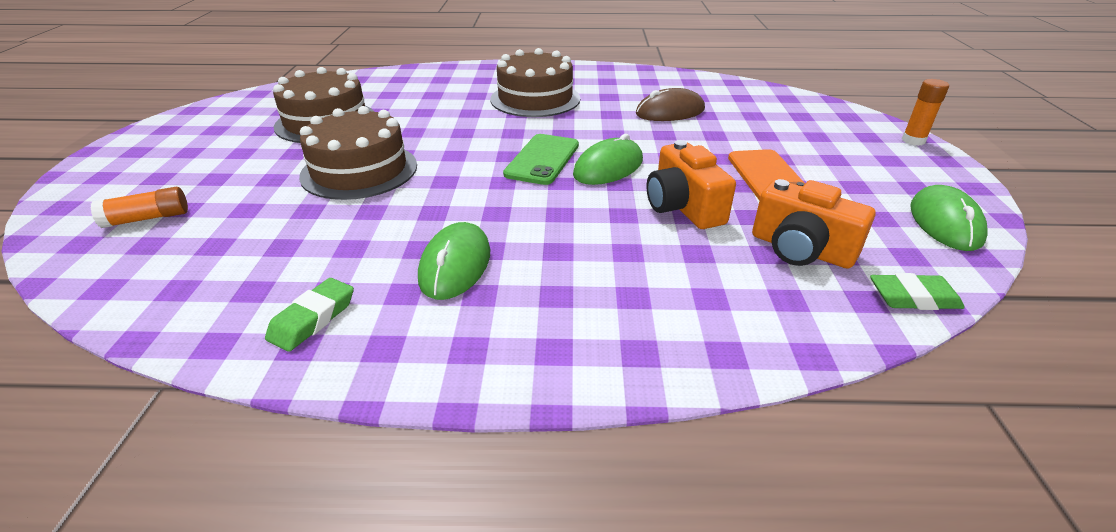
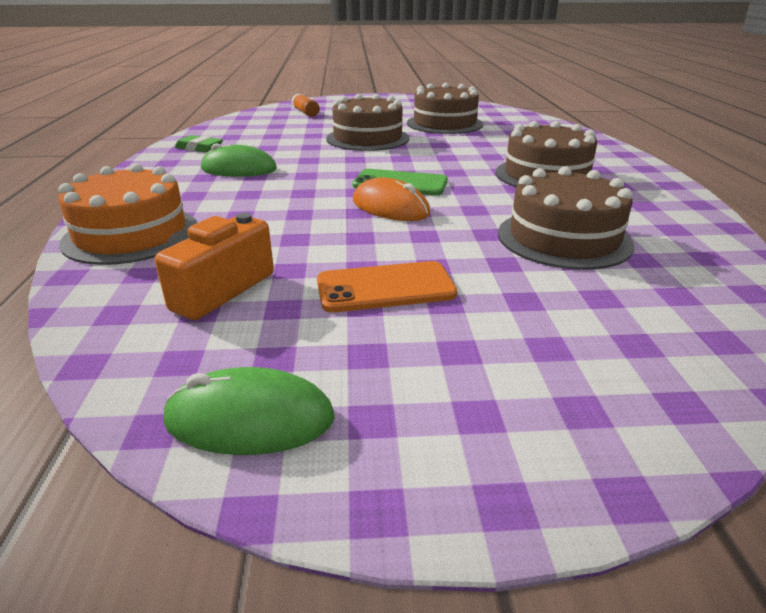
camera: 85 degrees right, 5 degrees down
green mouse [573,134,643,185] -> orange mouse [353,177,430,221]
brown mouse [636,88,705,121] -> brown cake [498,166,634,270]
orange camera [646,140,736,229] -> none
green eraser [870,273,965,310] -> none
orange glue stick [902,79,949,146] -> none
none -> orange cake [58,163,197,265]

